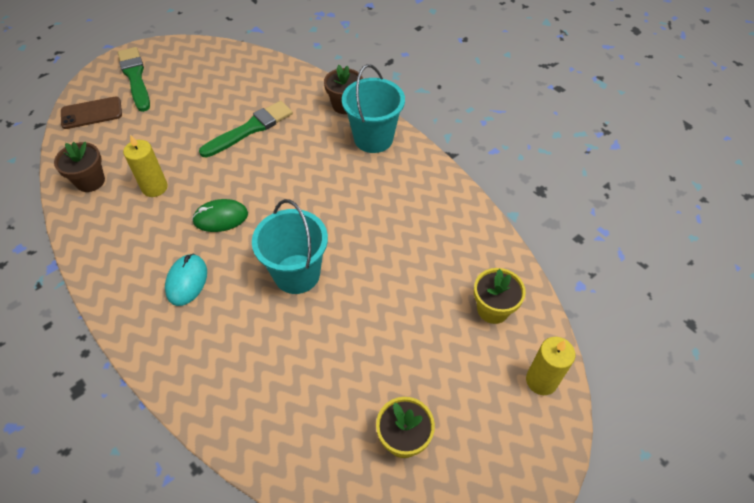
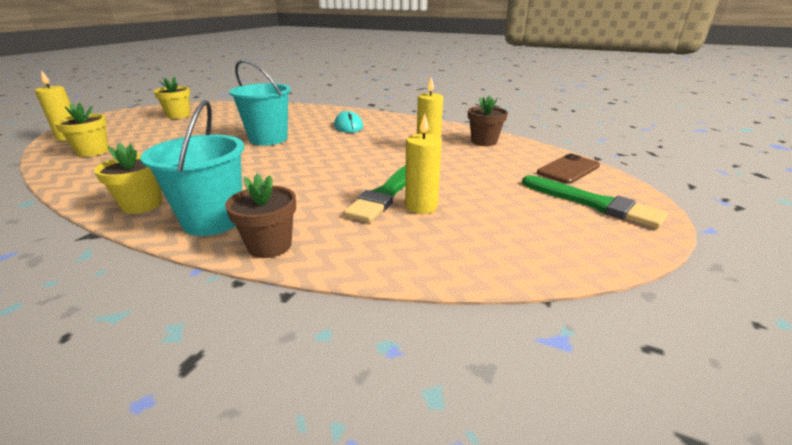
camera: 155 degrees right, 25 degrees down
green mouse [192,199,248,232] -> none
none -> yellow flower pot [94,143,162,214]
none -> yellow candle [405,114,442,214]

